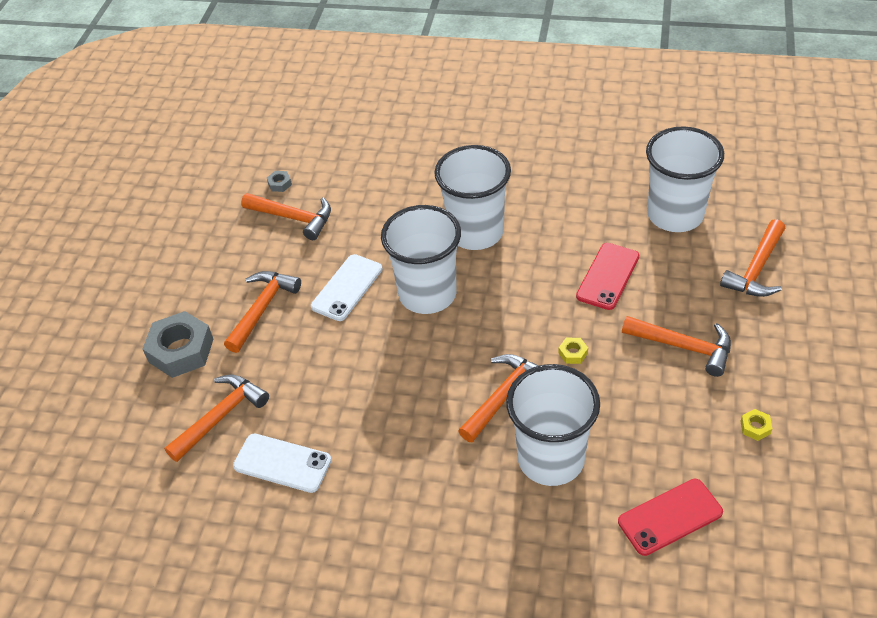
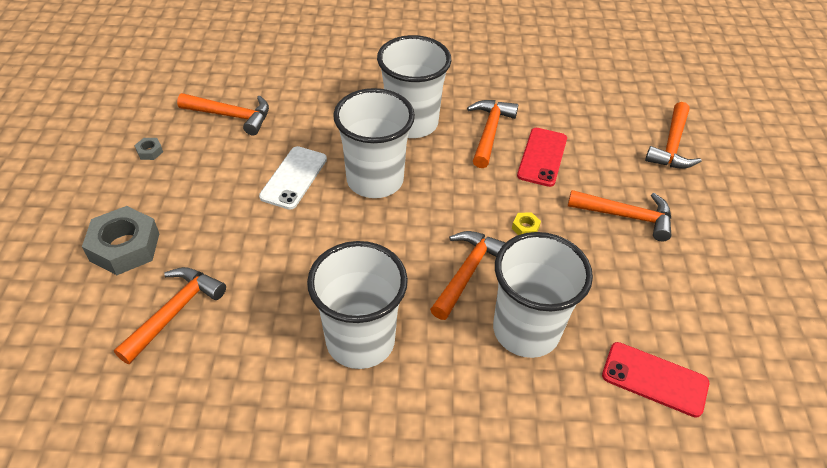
camera: 15 degrees left, 0 degrees up
orange hammer [224,271,301,353] -> orange hammer moved to [467,100,518,168]
white phone [233,433,331,493] -> none
grey nut [267,171,292,192] -> grey nut moved to [134,138,163,160]
red phone [618,479,723,556] -> red phone turned 60 degrees clockwise [602,342,709,418]
white cup [646,126,724,232] -> white cup moved to [307,241,408,369]
yellow nut [741,409,772,441] -> none

